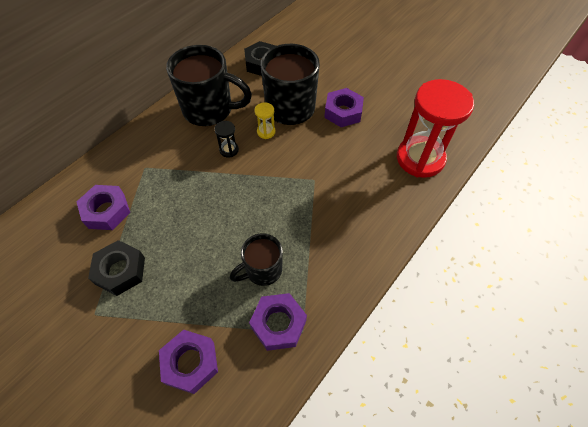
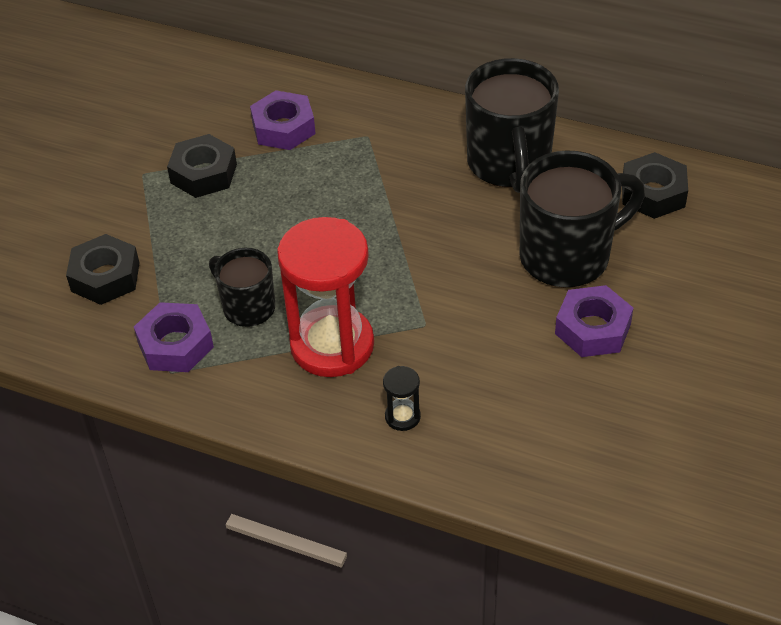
camera: 75 degrees right, 10 degrees down
purple nut [159,330,218,394] -> black nut [66,234,139,305]
black hourglass [214,121,239,158] -> black hourglass moved to [383,366,421,431]
yellow hourglass [254,102,276,139] -> none
red hourglass [397,79,474,178] -> red hourglass moved to [277,217,374,377]

